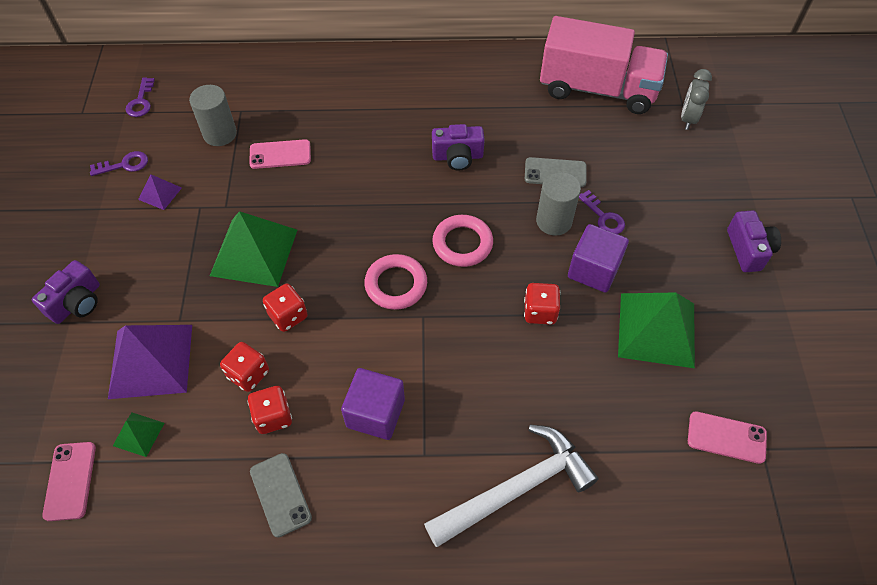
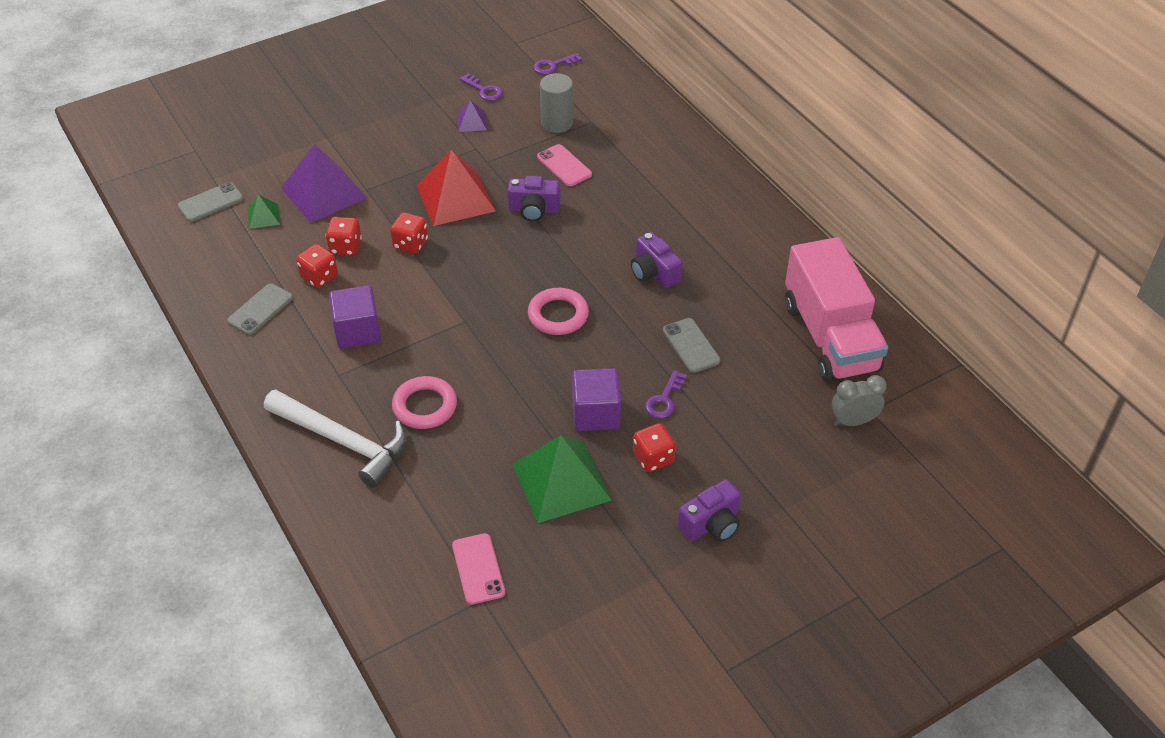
camera: 60 degrees right, 10 degrees down
purple camera [32,260,100,324] -> purple camera moved to [508,176,560,222]
pink phone [42,442,96,521] -> grey phone [177,182,244,222]
green pyramid [210,211,297,287] -> red pyramid [416,150,496,226]
pink ring [364,254,427,310] -> pink ring moved to [392,376,457,429]
red dice [524,283,560,325] -> red dice moved to [633,423,676,472]
grey cylinder [536,172,581,236] -> none

